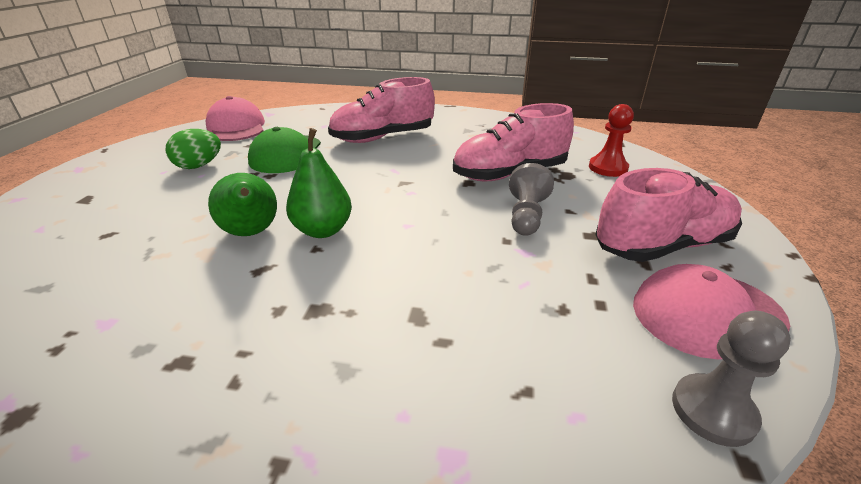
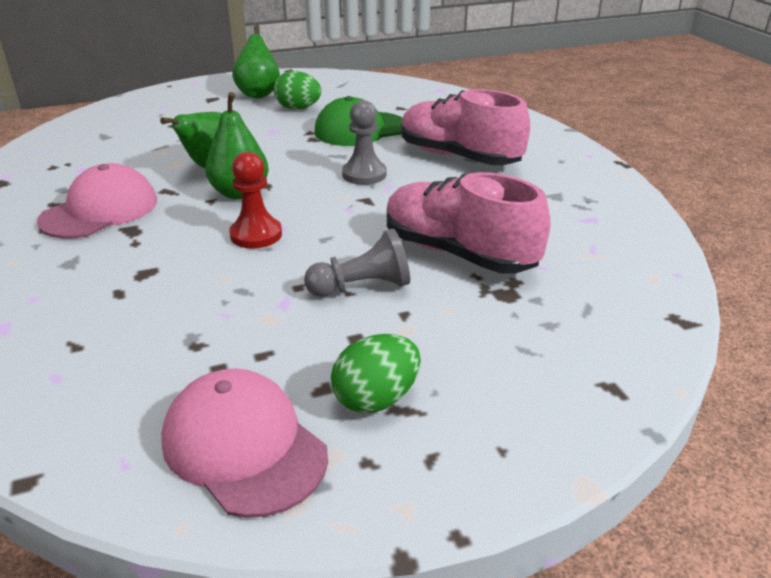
camera: 60 degrees right, 0 degrees up
pink cap [205,96,265,141] -> pink cap moved to [37,163,157,239]
red pawn [589,104,634,177] -> red pawn moved to [229,152,282,249]
pink shoe [595,168,742,262] -> green egg [331,334,421,413]
grey pawn [672,311,791,447] -> grey pawn moved to [342,100,386,185]
none -> green pear [232,25,280,98]

